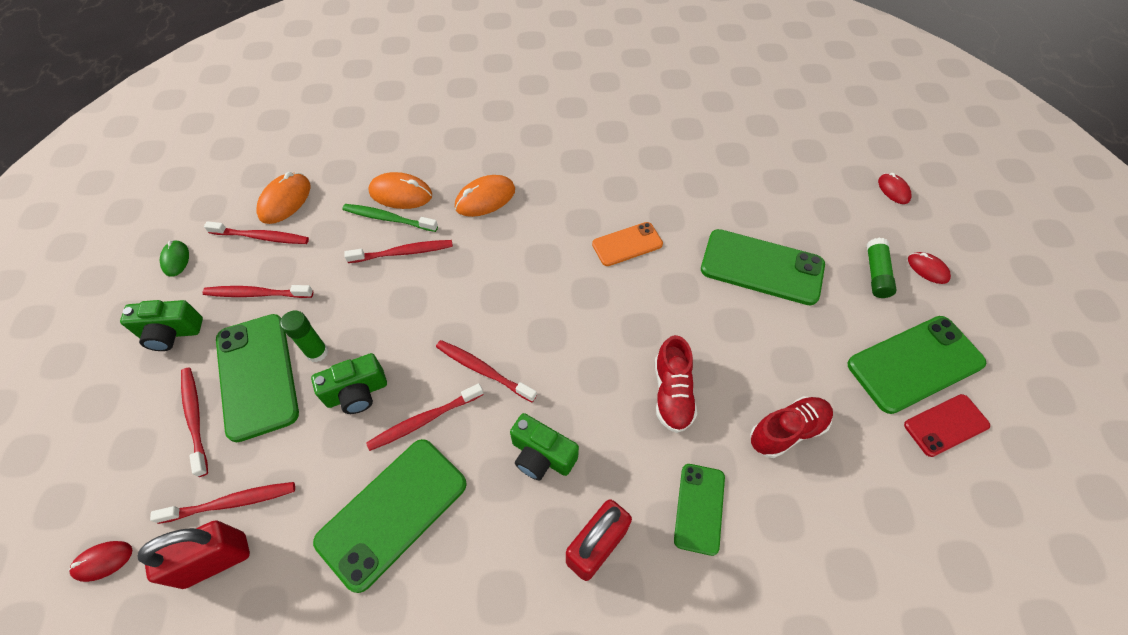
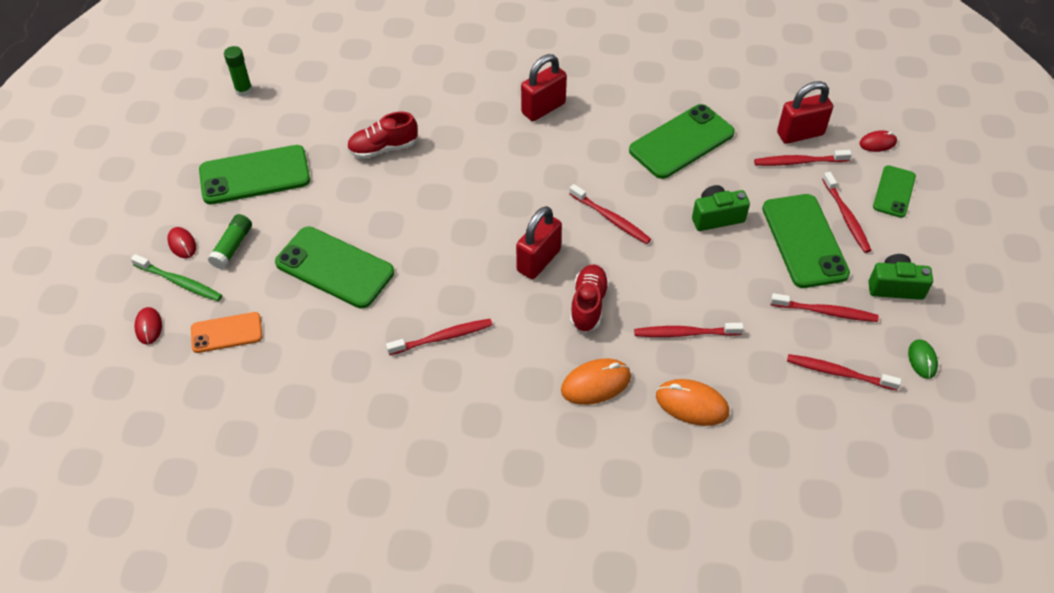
camera: 170 degrees left, 5 degrees down
orange mouse [256,172,310,224] -> none
green glue stick [280,311,328,362] -> green glue stick moved to [224,46,252,97]
green toothbrush [342,204,438,232] -> green toothbrush moved to [131,254,222,301]
red toothbrush [366,383,484,451] -> red toothbrush moved to [386,319,492,355]
green camera [510,413,579,480] -> none
orange phone [592,222,663,266] -> orange phone moved to [191,312,262,353]
red shoe [655,335,697,433] -> red shoe moved to [570,264,609,332]
green phone [674,464,725,556] -> green phone moved to [873,165,916,218]
red phone [904,394,990,457] -> none
none -> red padlock [516,206,562,279]

